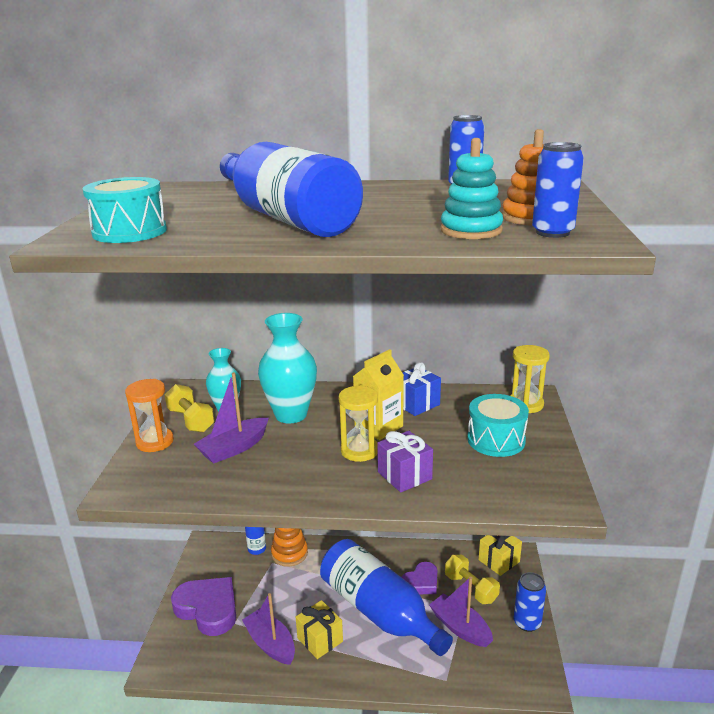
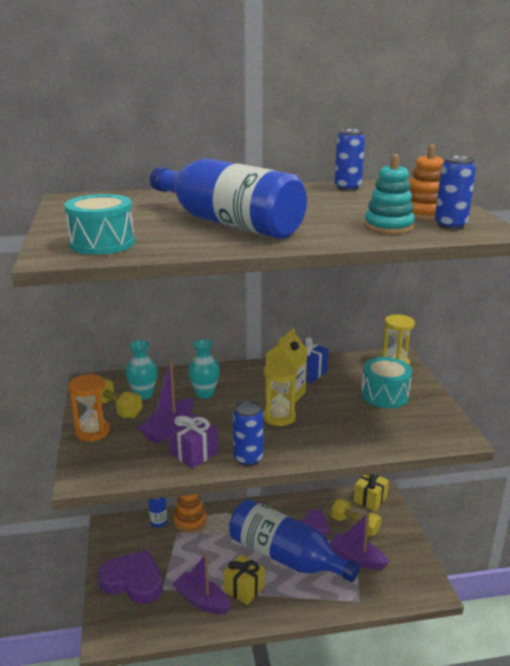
camera: 15 degrees left, 0 degrees up
turquoise vase [258,313,317,424] -> turquoise vase [188,339,220,399], size x0.62
purple gift [377,431,433,492] -> purple gift moved to [167,413,218,468]
blue can [514,572,546,632] -> blue can moved to [233,400,264,466]

